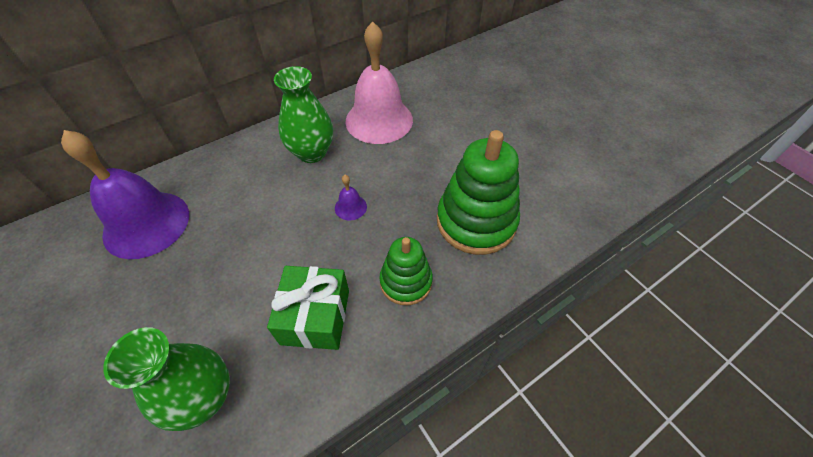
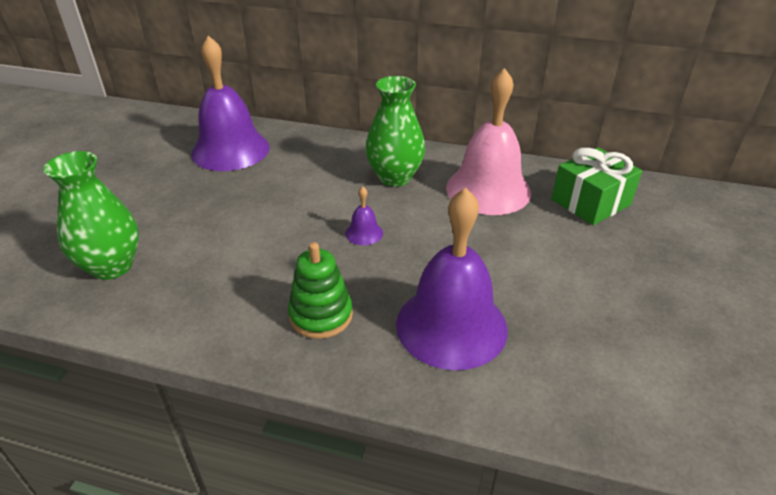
camera: 50 degrees right, 15 degrees down
green gift [267,266,349,350] -> green gift moved to [552,148,642,225]
green stacking toy [437,130,520,255] -> purple bell [396,188,508,370]

